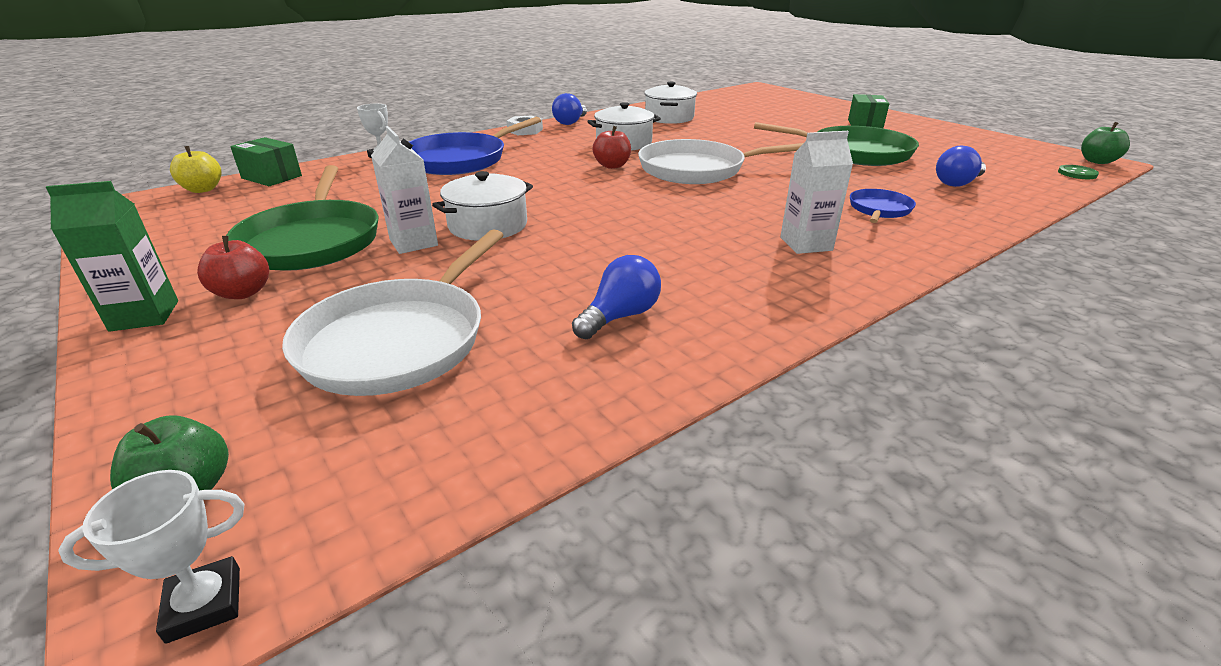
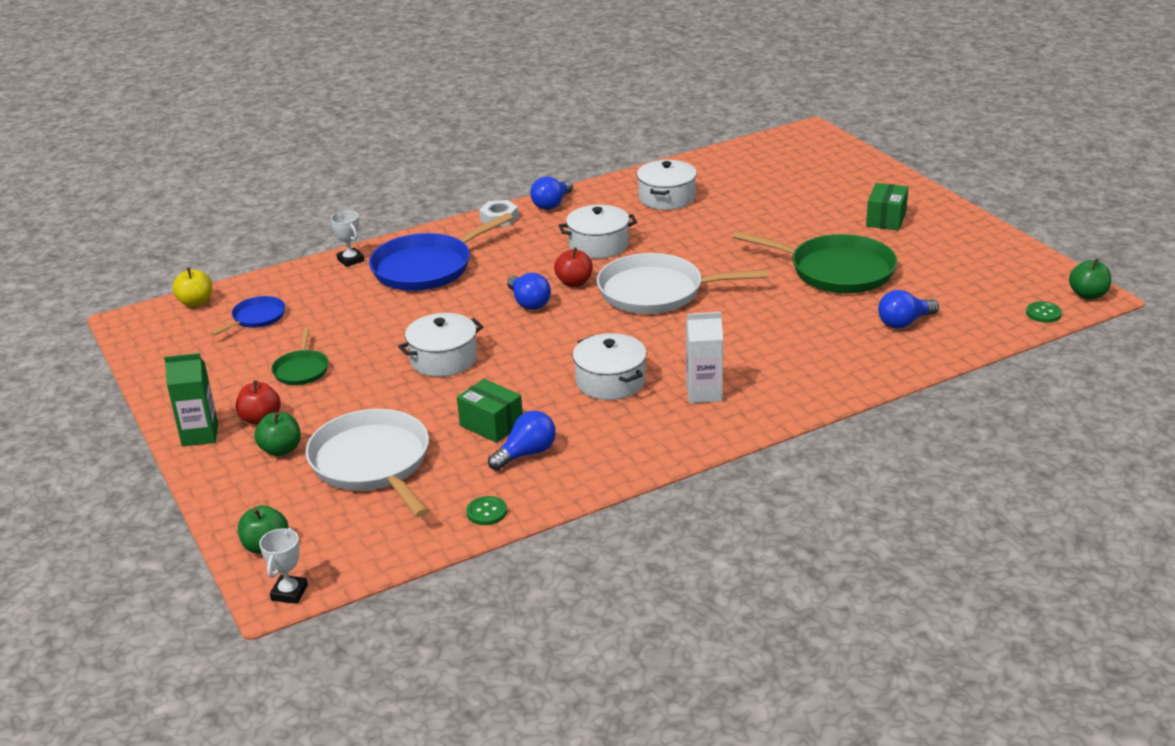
camera: 10 degrees right, 0 degrees up
white trophy [58,470,244,644] -> white trophy turned 60 degrees counterclockwise [259,528,308,604]
green pan [226,165,379,271] -> green pan [271,328,328,385], size x0.51
green box [230,137,302,186] -> green box moved to [457,379,523,443]
white pan [282,229,504,396] -> white pan turned 120 degrees clockwise [305,409,429,517]
white carton [371,126,438,254] -> none
blue pan [850,189,916,223] -> blue pan moved to [211,296,285,336]
none -> green apple [254,412,301,456]
none -> green button [466,496,507,525]
none -> blue light bulb [507,273,551,310]
none -> white pot [573,333,647,400]

